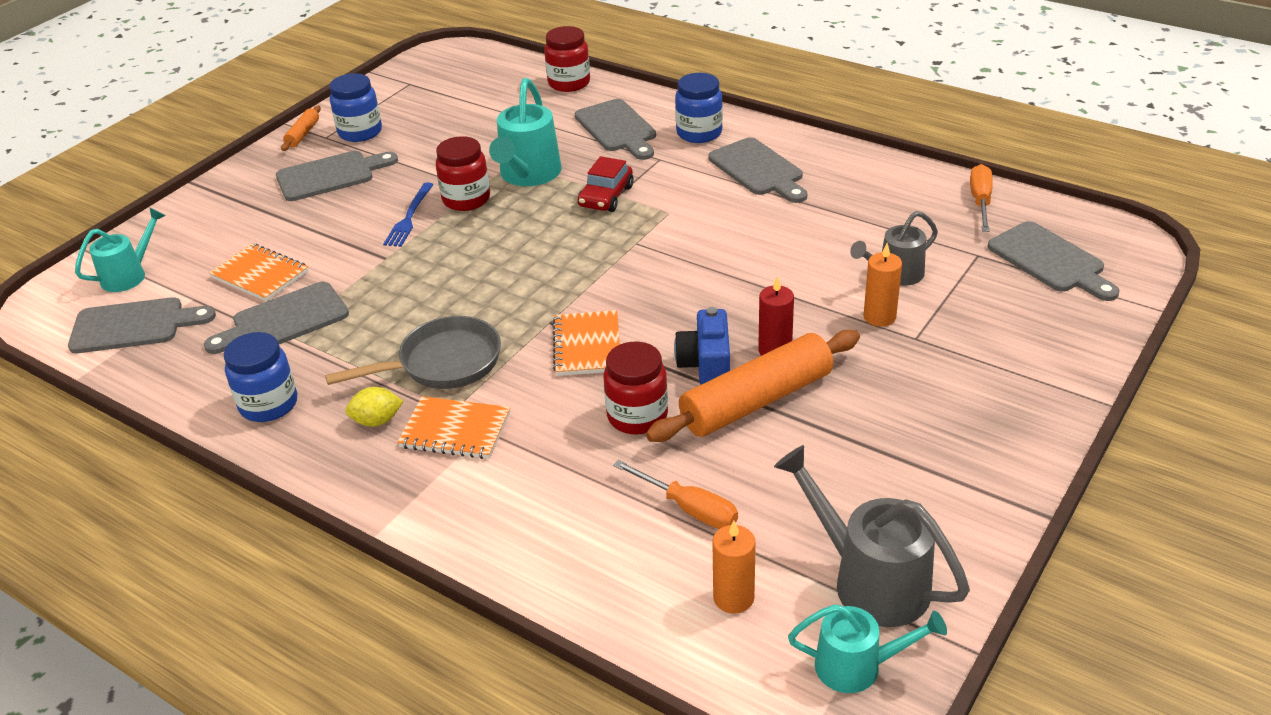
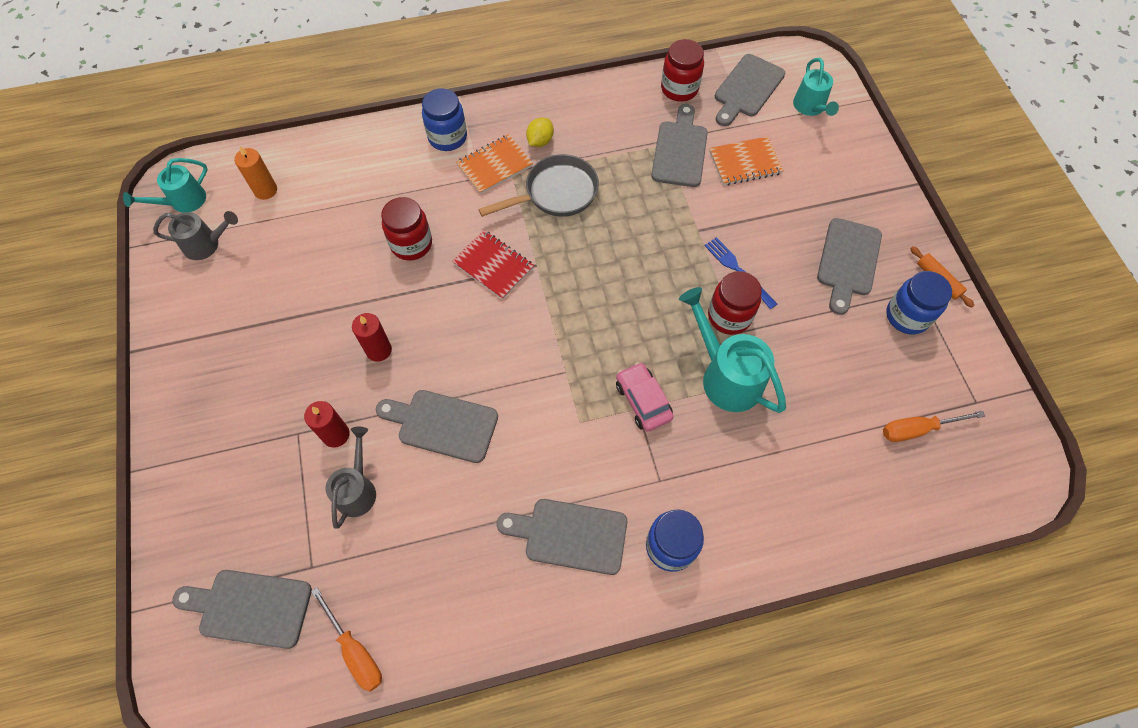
camera: 130 degrees right, 25 degrees up
blue jar [224,332,297,422] -> blue jar moved to [422,88,467,151]
grey pan [325,316,501,389] -> grey pan turned 135 degrees counterclockwise [478,154,599,217]
red jar [544,26,590,92] -> red jar moved to [661,39,704,102]
orange notebook [552,310,620,376] -> red notebook [452,230,534,300]
grey cutting board [575,99,656,160] -> grey cutting board moved to [376,390,498,463]
red car [578,156,634,212] -> pink car [616,362,674,432]
orange screwdriver [613,460,738,529] -> orange screwdriver moved to [883,411,985,442]
orange rolling pin [646,330,860,442] -> none
blue camera [674,307,730,385] -> none
grey watering can [774,445,970,627] -> grey watering can [153,211,238,260], size x0.64
orange candle [863,243,902,327] -> red candle [304,401,350,448]

